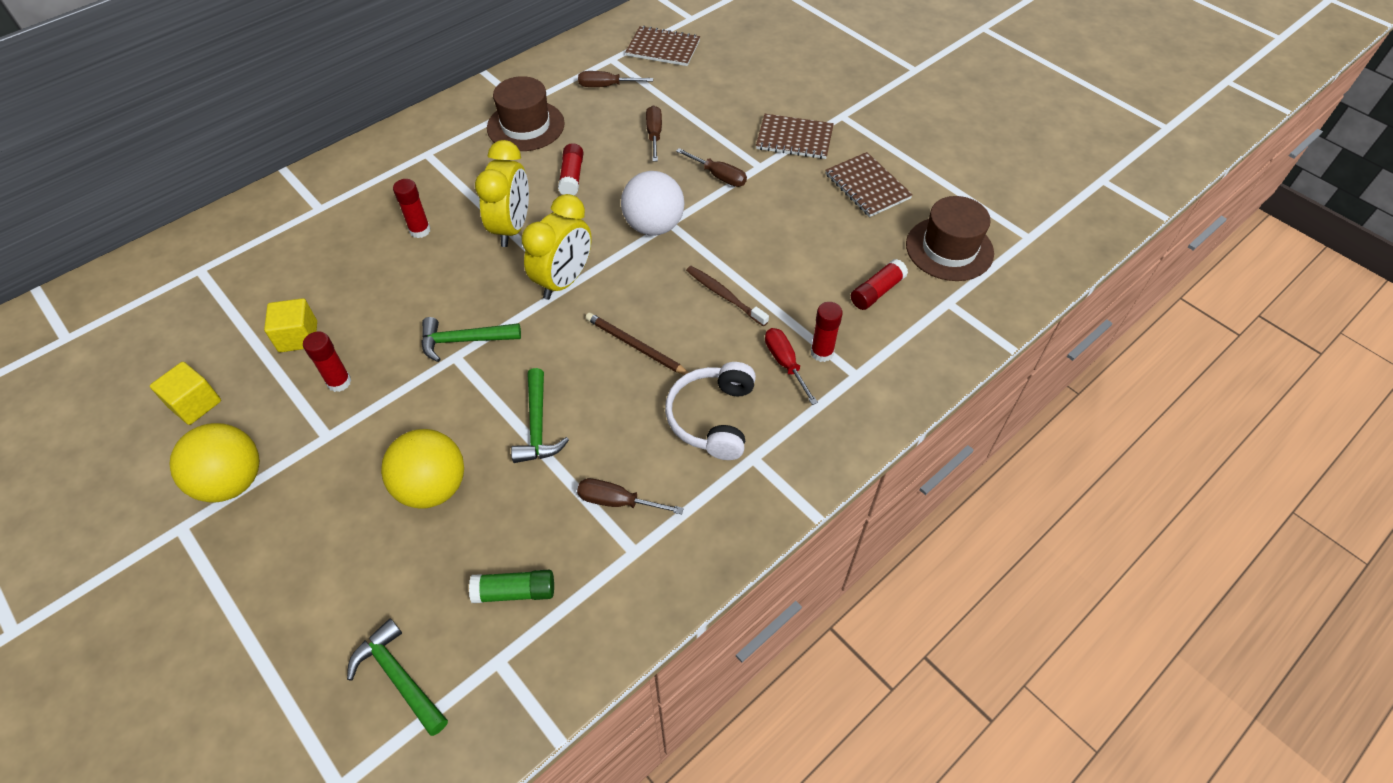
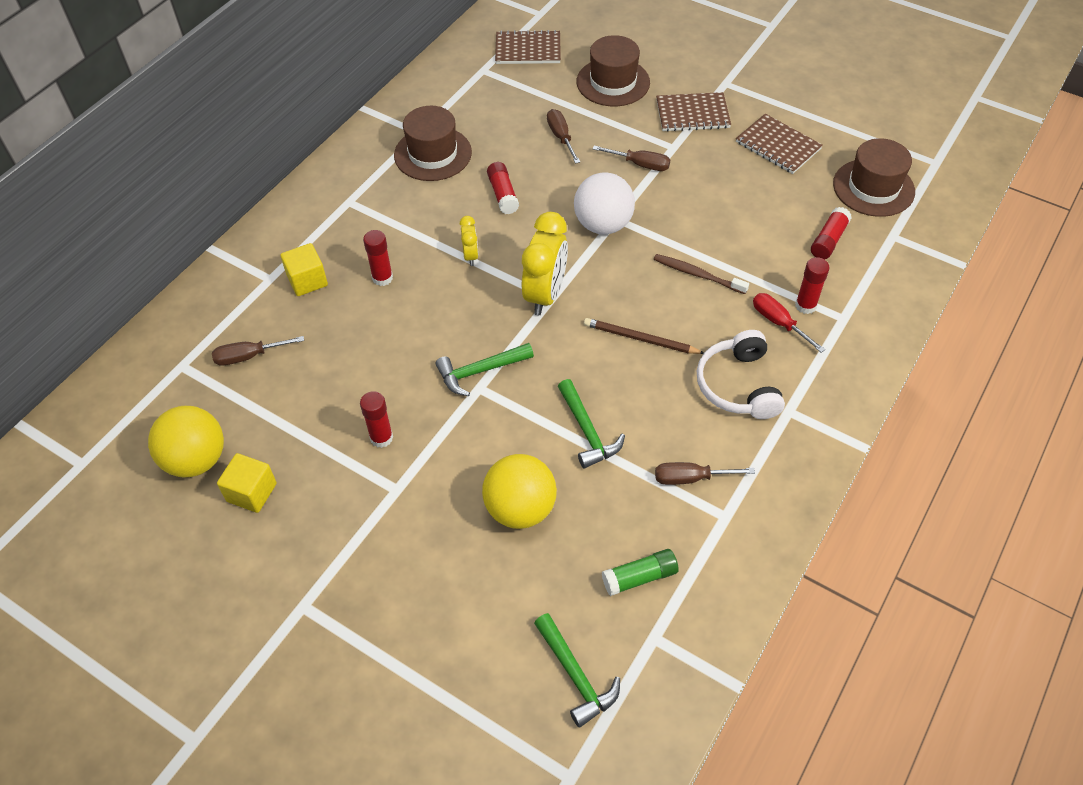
camera: 15 degrees left, 0 degrees up
yellow ball [169,423,260,502] -> yellow ball moved to [148,406,224,477]
yellow cube [264,298,317,352] -> yellow cube moved to [280,243,328,296]
green hammer [347,618,448,736] -> green hammer turned 150 degrees counterclockwise [534,613,620,728]
yellow clock [475,140,529,247] -> yellow clock [460,216,479,266], size x0.50
brown screwdriver [578,71,653,87] -> brown screwdriver moved to [212,336,304,366]
none -> brown hat [577,35,650,106]

